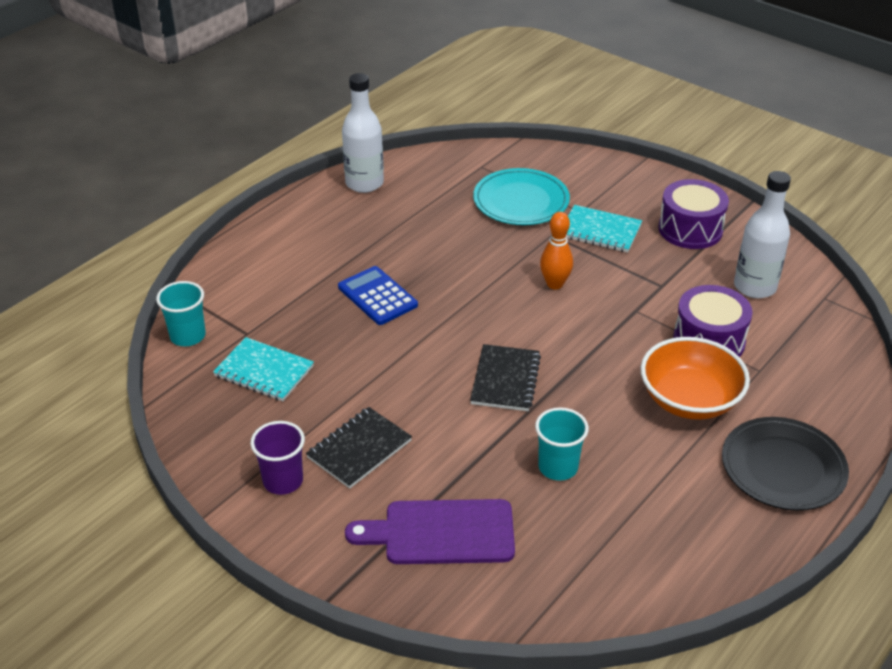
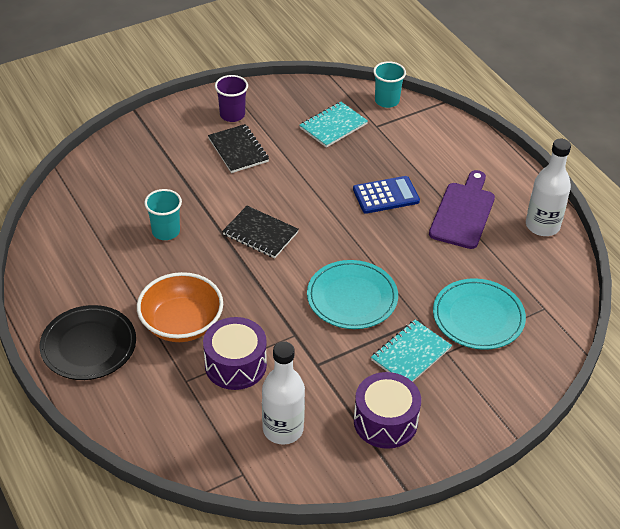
camera: 110 degrees right, 5 degrees up
purple cutting board [345,499,515,564] -> purple cutting board moved to [429,170,495,249]
orange bowling pin [540,212,573,290] -> turquoise plate [307,260,398,329]

